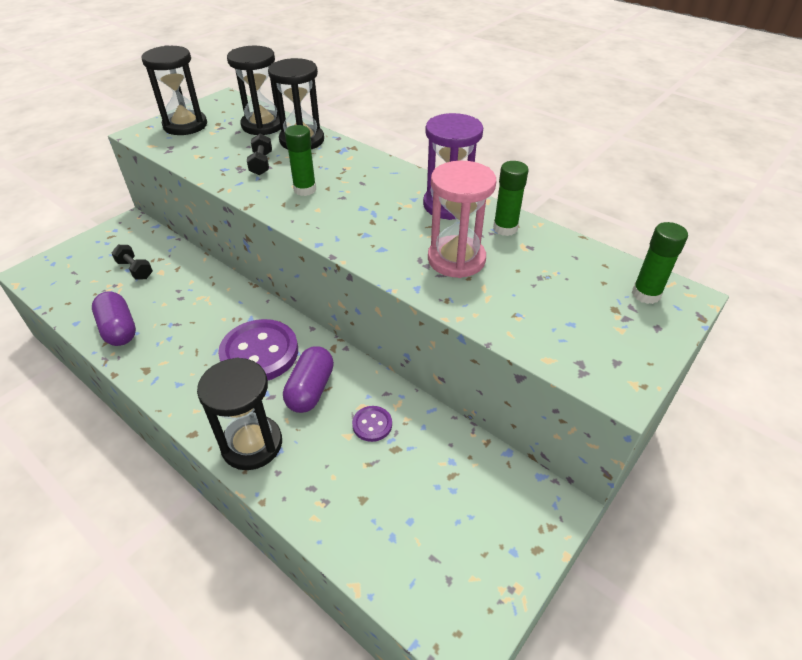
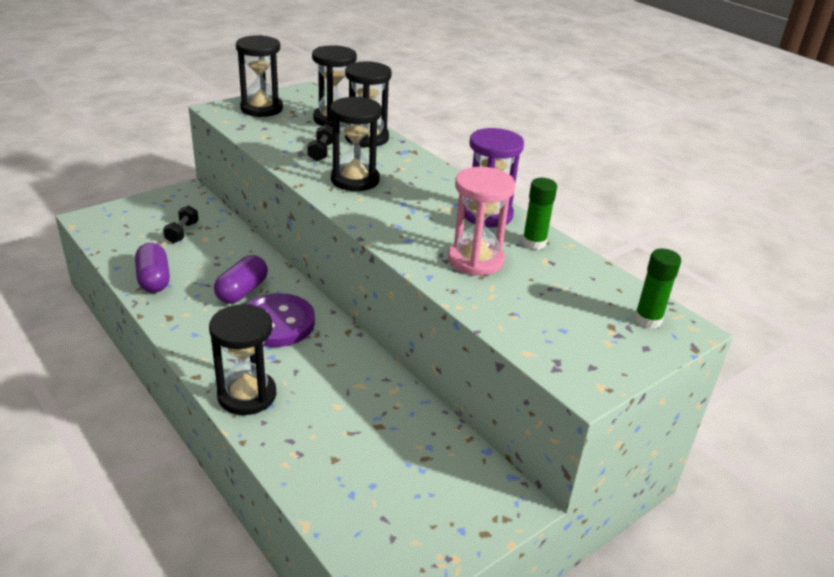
camera: 10 degrees right, 10 degrees down
black dumbbell [112,245,153,280] -> black dumbbell turned 45 degrees clockwise [163,205,199,243]
purple capsule [283,346,334,413] -> purple capsule moved to [214,255,268,304]
green glue stick [285,125,316,196] -> black hourglass [330,96,382,191]
purple button [352,406,392,442] -> none

